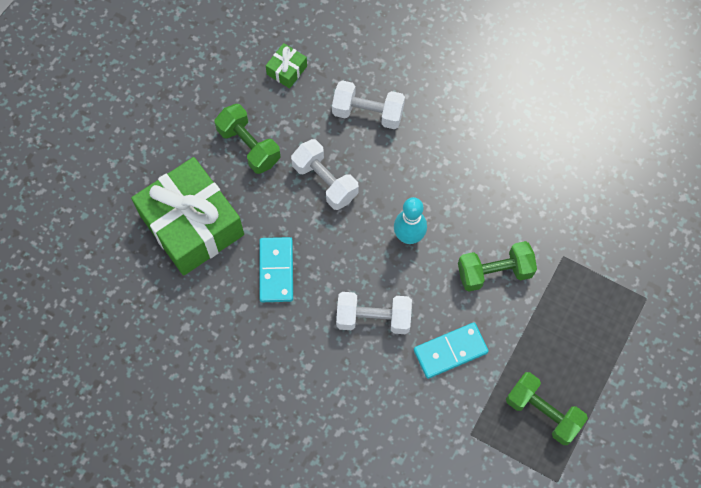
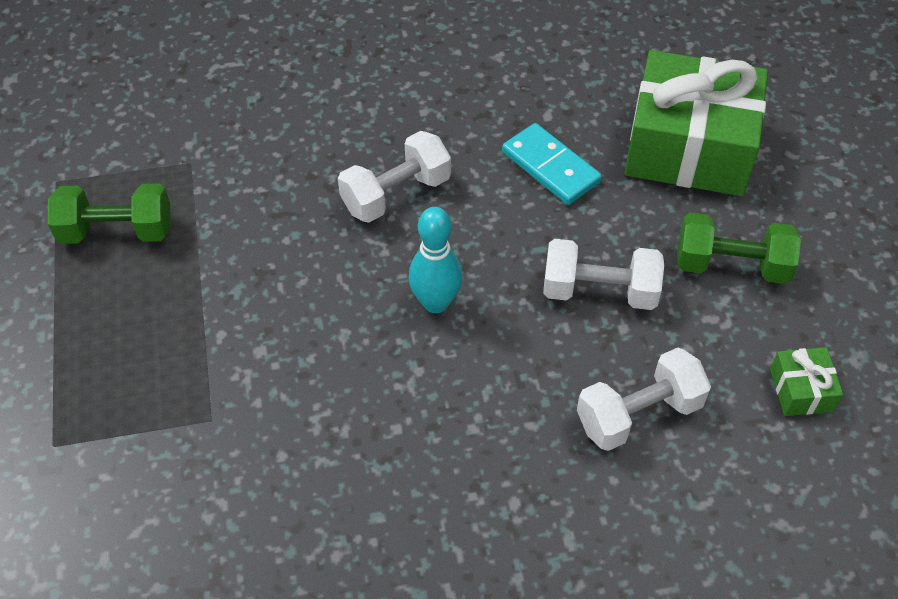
camera: 140 degrees right, 15 degrees down
turquoise domino [414,323,489,379] -> none
green dumbbell [458,241,537,292] -> none

